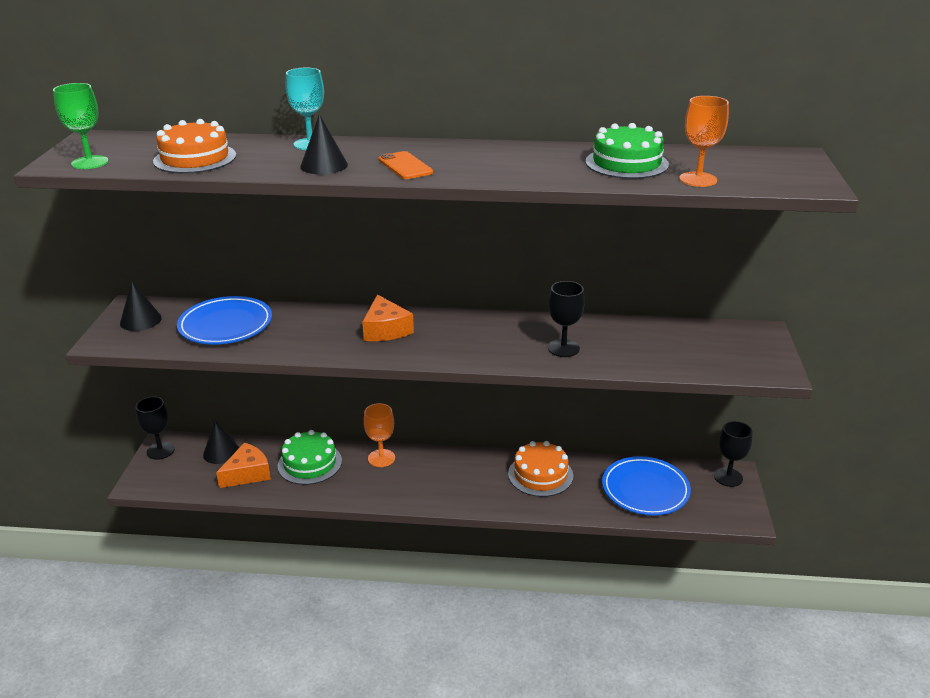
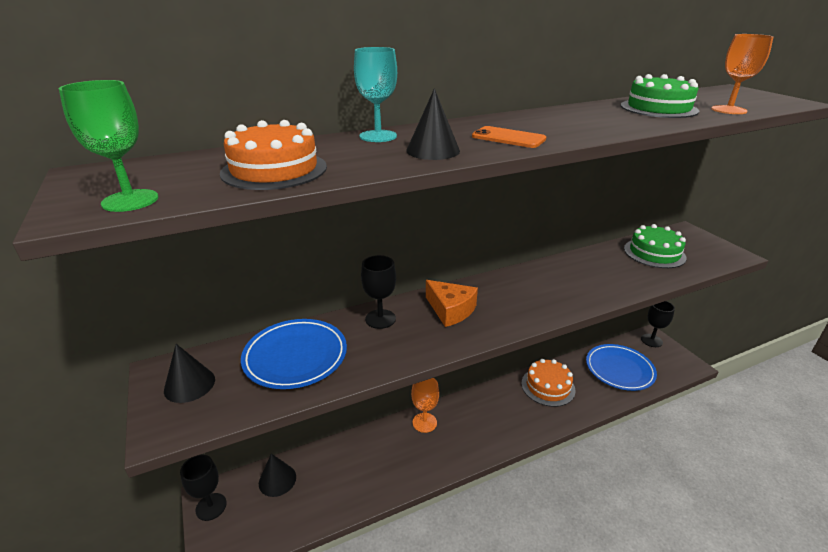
camera: 30 degrees left, 0 degrees up
orange cheese [216,442,271,488] -> none
green cake [278,430,342,485] -> green cake moved to [624,224,687,268]
black goblet [548,281,585,357] -> black goblet moved to [361,255,396,329]

